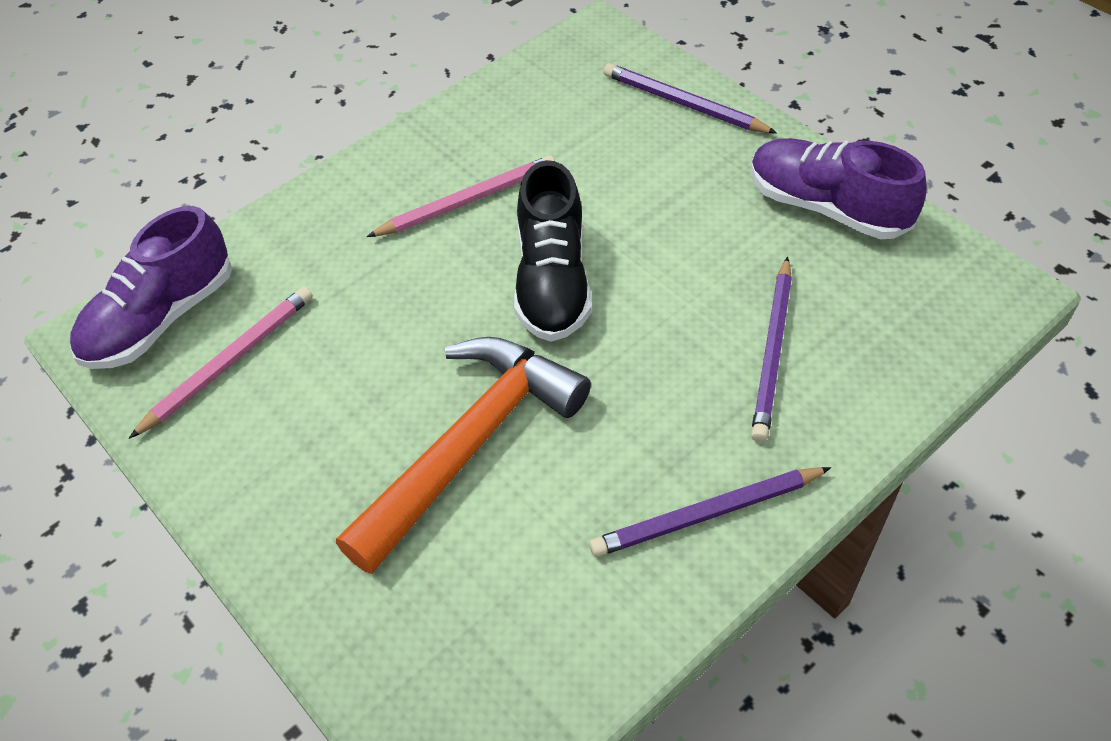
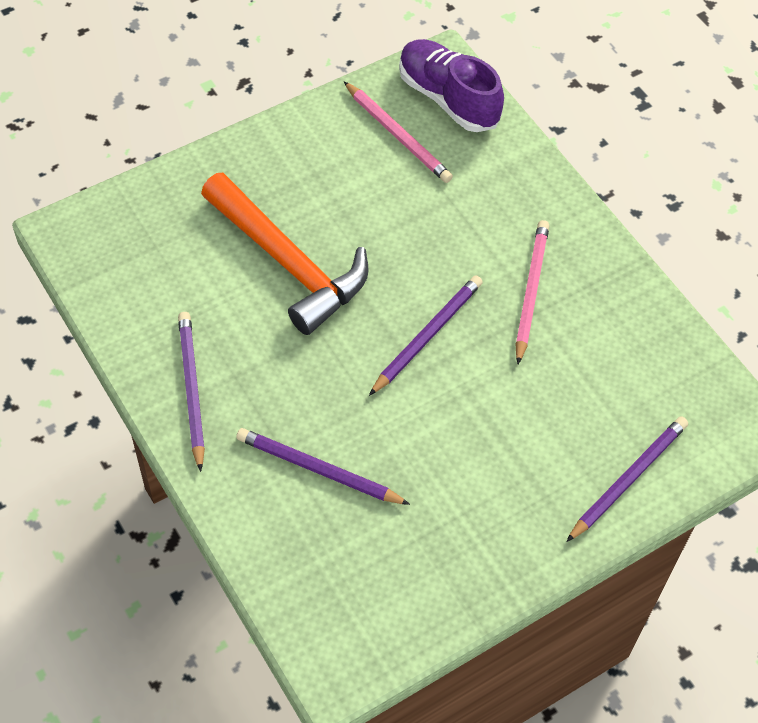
camera: 95 degrees right, 5 degrees up
pink pencil [367,155,555,237] -> pink pencil turned 150 degrees counterclockwise [515,220,549,364]
black shoe [514,160,592,342] -> purple pencil [369,275,483,396]
purple shoe [751,138,927,239] -> none

